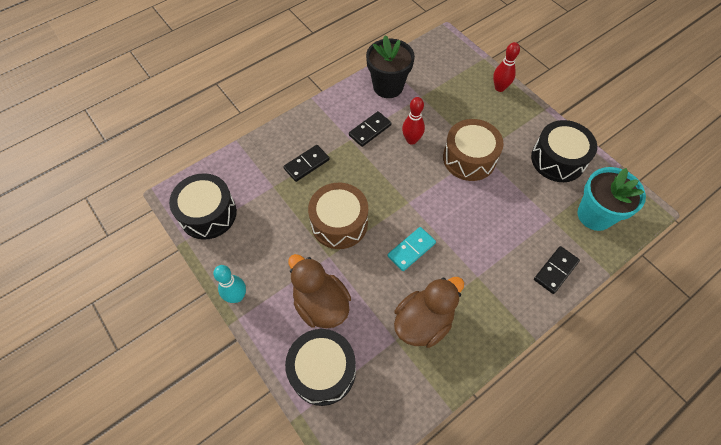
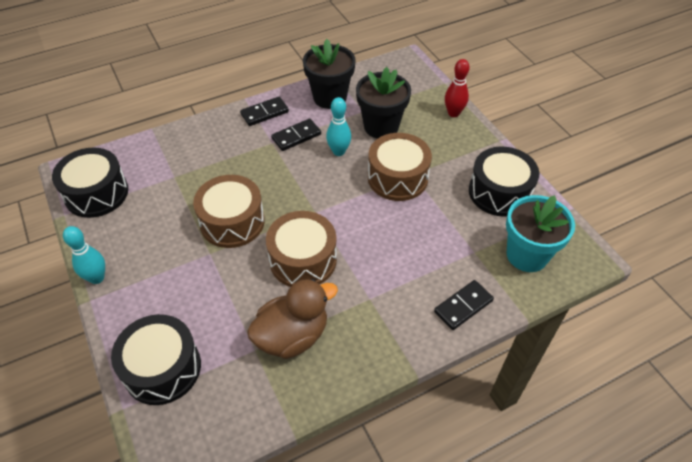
camera: 10 degrees right, 10 degrees down
black domino [283,145,329,182] -> black domino moved to [240,97,289,126]
brown duck [288,254,351,329] -> none
turquoise domino [387,227,436,271] -> brown drum [266,211,337,287]
red bowling pin [402,97,425,145] -> turquoise bowling pin [326,97,351,156]
none -> black flower pot [356,67,411,139]

